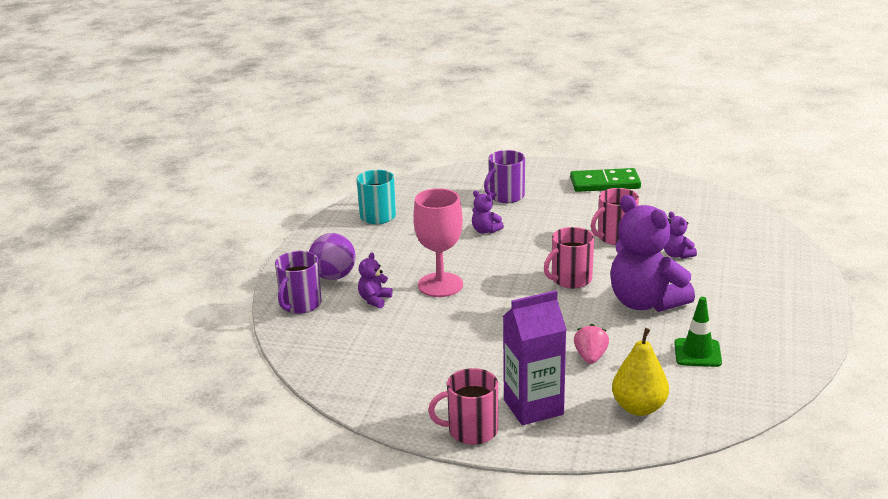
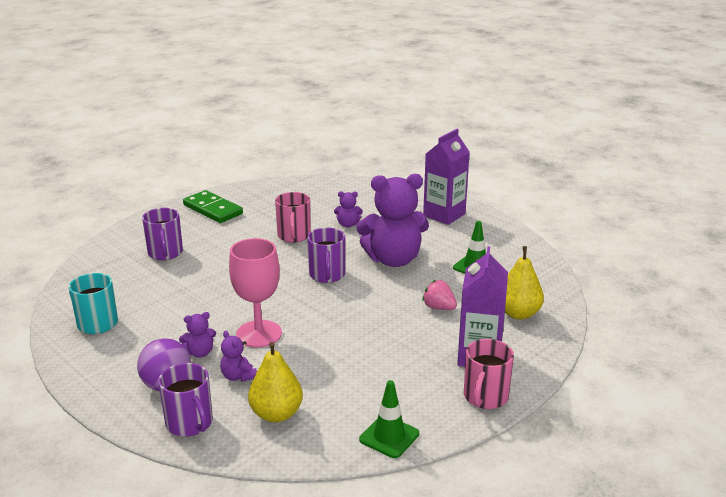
camera: 60 degrees left, 0 degrees up
purple teddy bear [472,191,504,234] -> purple teddy bear moved to [179,312,216,358]
pink mug [544,227,594,289] -> purple mug [307,228,345,283]
green domino [570,168,641,192] -> green domino turned 75 degrees counterclockwise [183,190,243,223]
none -> yellow pear [248,342,303,422]
none -> green traffic cone [359,380,419,458]
none -> purple carton [423,129,470,225]

